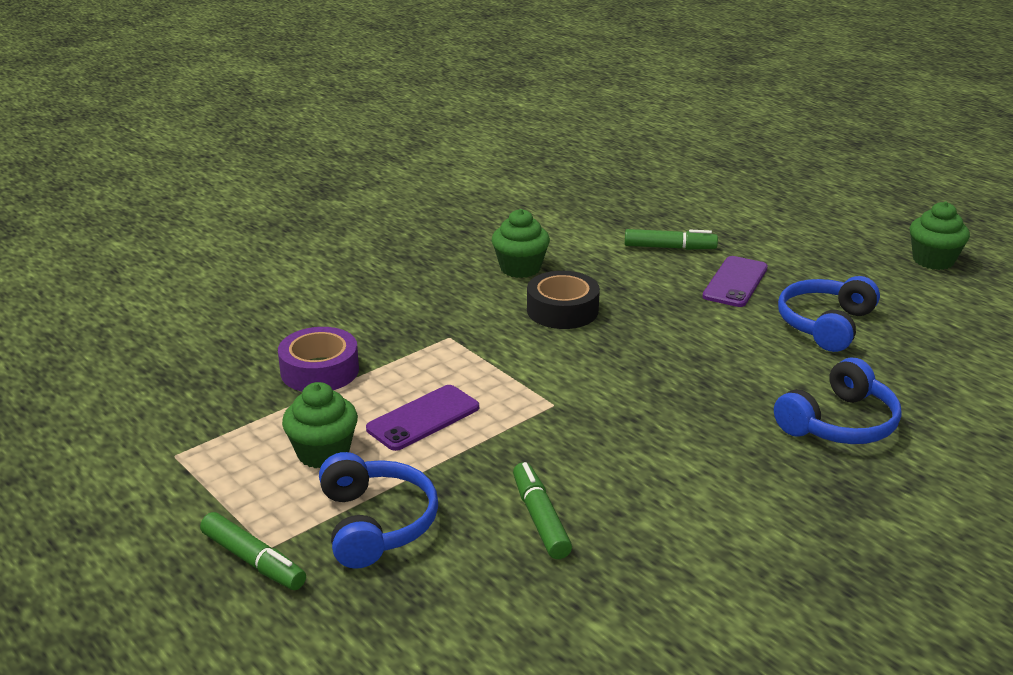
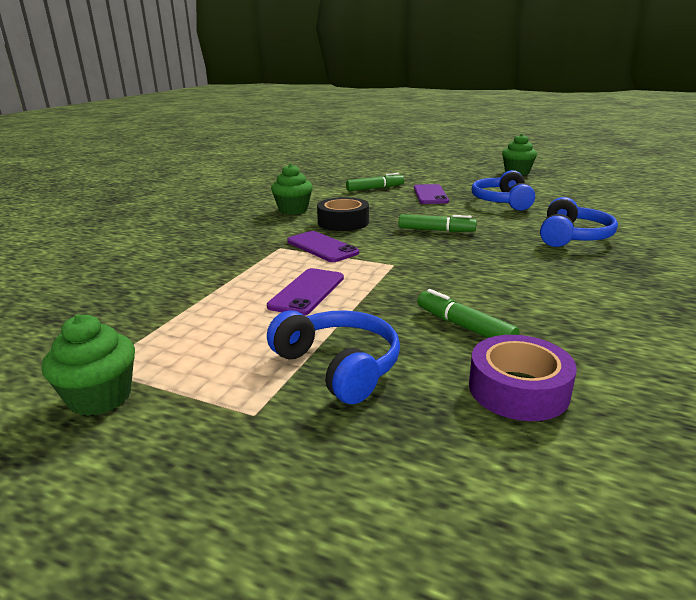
camera: 25 degrees left, 5 degrees down
green marker [200,512,306,590] -> green marker moved to [399,214,477,232]
purple tape [278,327,359,392] -> purple tape moved to [469,335,577,421]
green cupcake [282,382,358,468] -> green cupcake moved to [42,314,135,416]
none -> purple phone [287,231,359,262]

